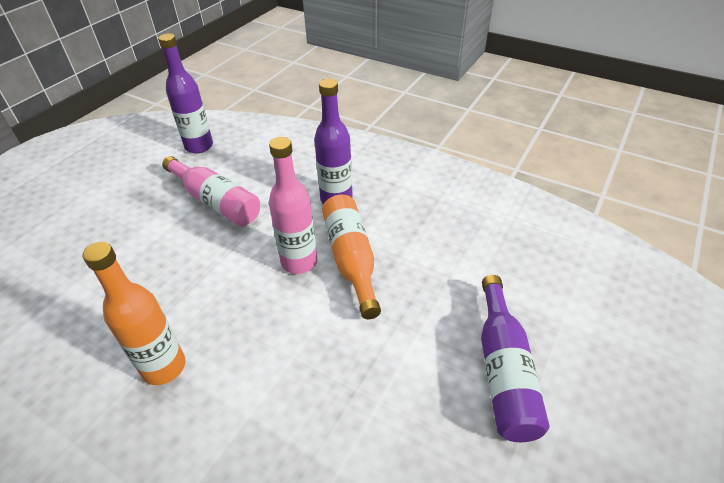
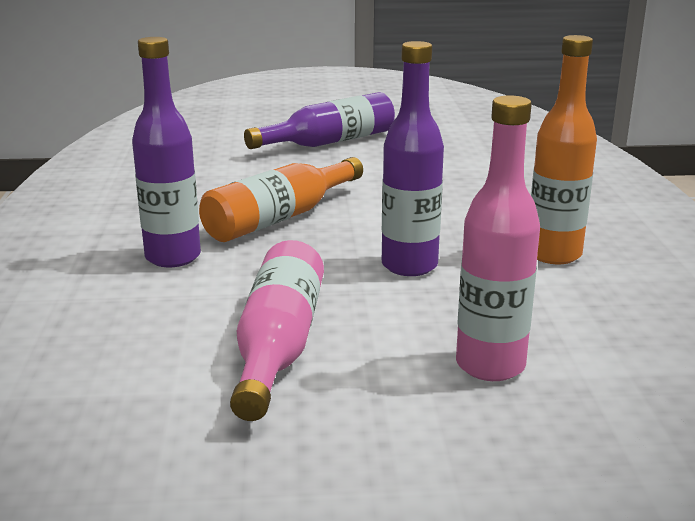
camera: 125 degrees left, 20 degrees down
purple bottle [158,34,213,153] -> purple bottle moved to [382,41,444,276]
pink bottle [269,137,317,274] -> pink bottle moved to [456,95,540,381]

